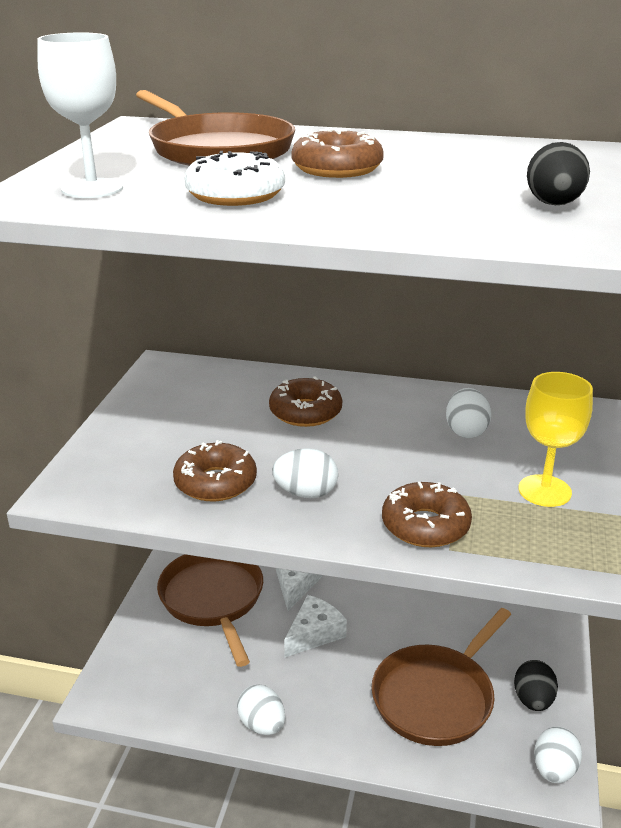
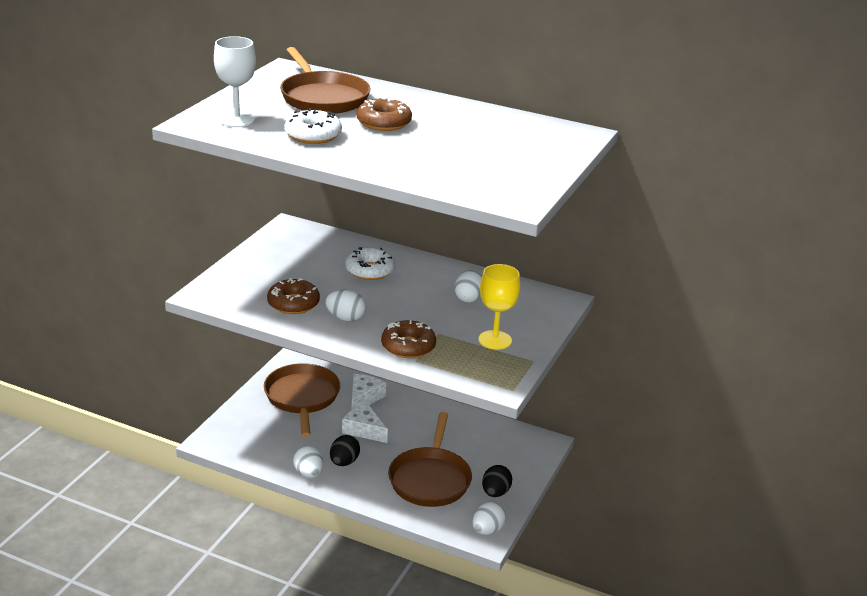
camera: 10 degrees right, 0 degrees up
brown donut [269,376,342,427] -> white donut [345,247,395,280]
white cheese [284,595,347,657] -> white cheese turned 105 degrees counterclockwise [342,403,388,443]
brown pan [371,608,512,746] -> brown pan turned 45 degrees counterclockwise [388,412,472,507]
black egg [527,142,590,205] -> black egg moved to [330,435,360,466]

